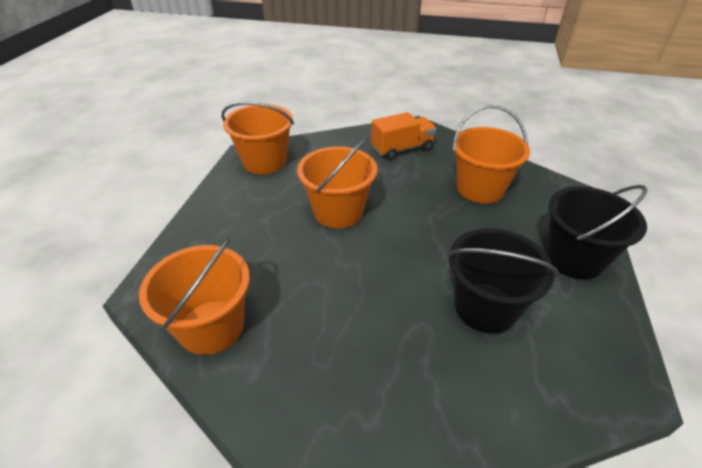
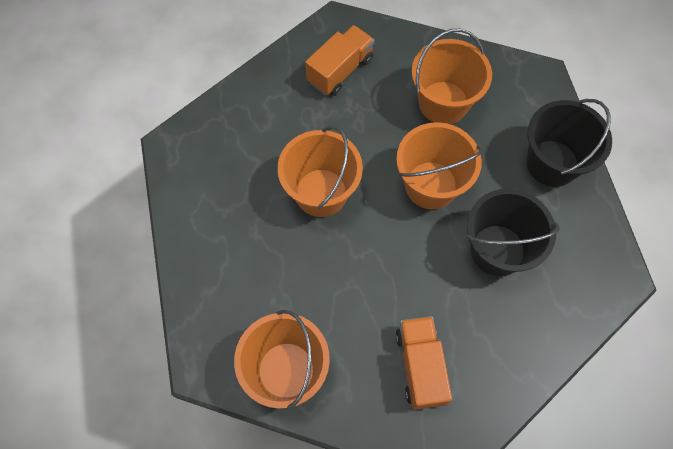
camera: 25 degrees left, 25 degrees up
orange bucket [221,102,294,174] -> orange bucket moved to [396,122,483,209]
none -> orange truck [396,316,452,410]

